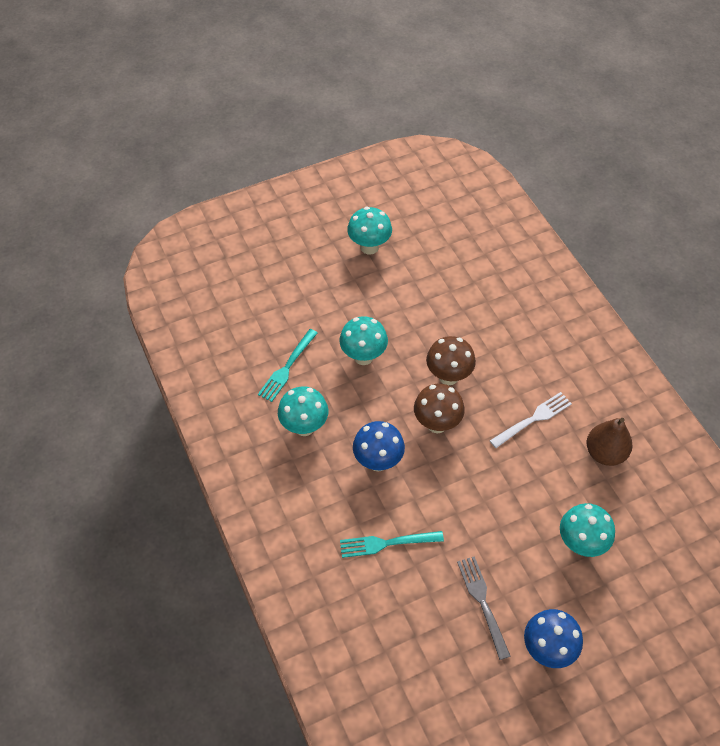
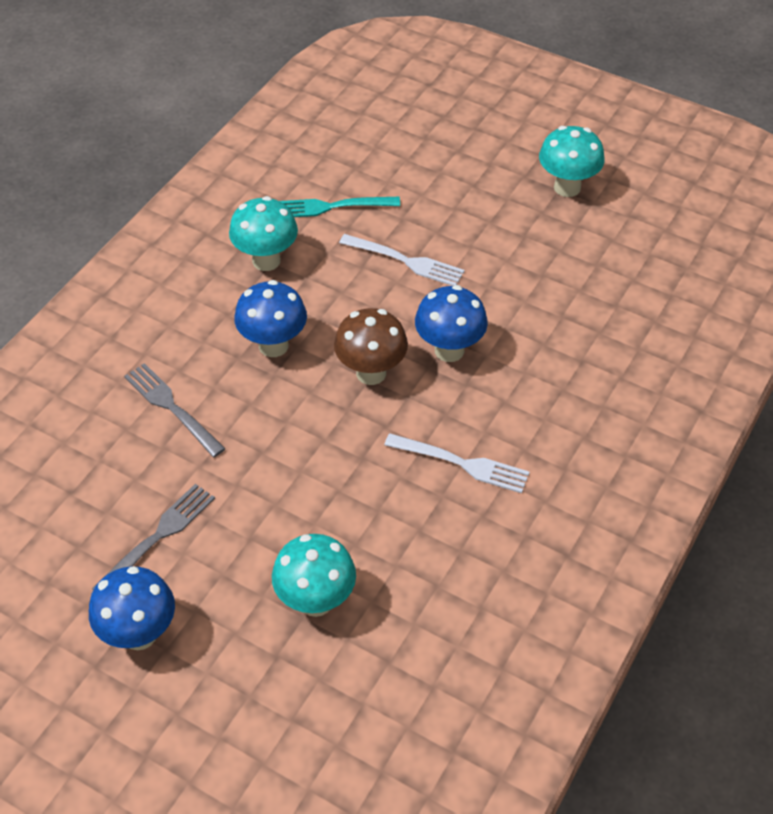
camera: 55 degrees right, 5 degrees down
turquoise mushroom [339,316,388,365] -> white fork [339,234,465,286]
turquoise fork [340,531,444,558] -> grey fork [124,363,225,457]
brown mushroom [426,336,476,385] -> blue mushroom [415,285,488,362]
brown pear [586,418,633,466] -> none

